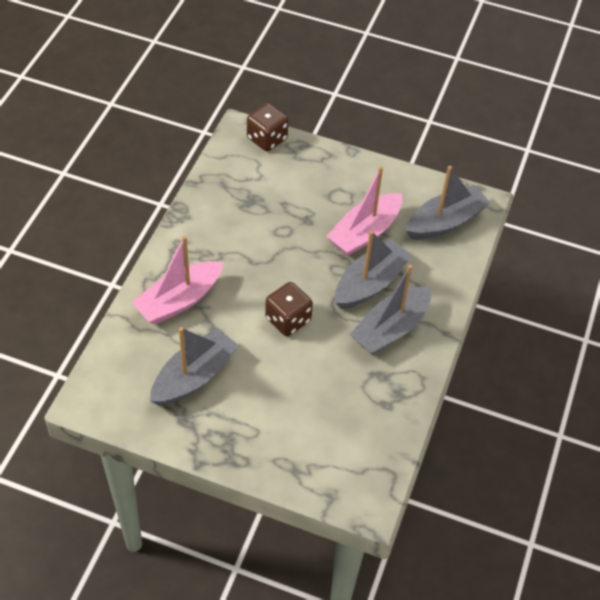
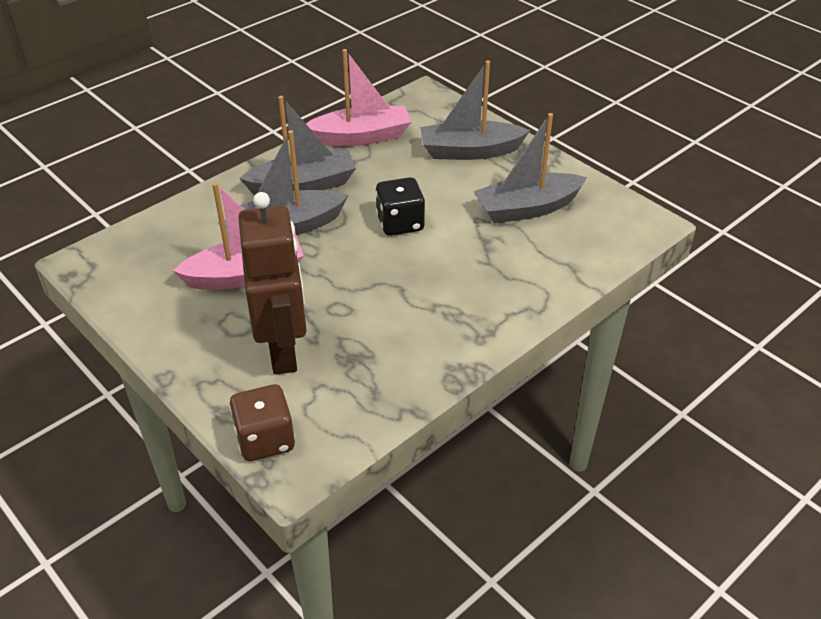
camera: 150 degrees left, 10 degrees down
pink boat [132,236,223,325] -> pink boat moved to [306,49,411,146]
brown dice [265,282,313,336] -> black dice [375,177,425,236]
grey boat [406,166,491,239] -> grey boat moved to [420,60,530,160]
none -> brown robot [238,192,307,375]

